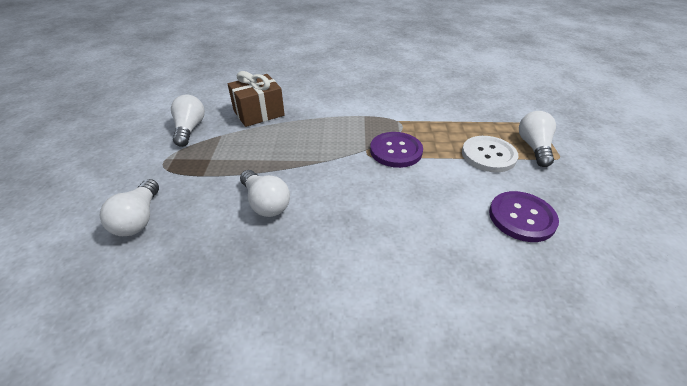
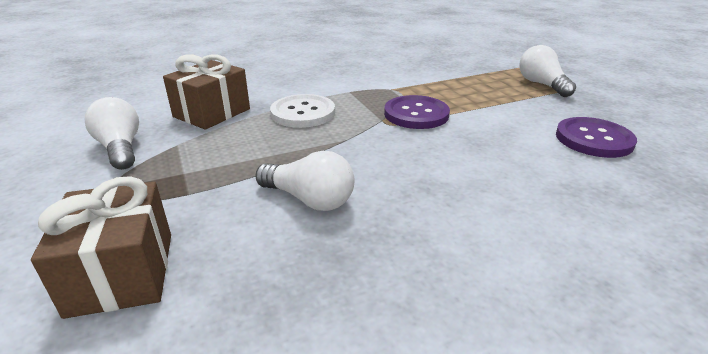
camera: 25 degrees left, 10 degrees down
white light bulb [100,179,159,236] -> brown gift [31,176,171,319]
white button [462,136,518,172] -> white button moved to [270,94,335,128]

